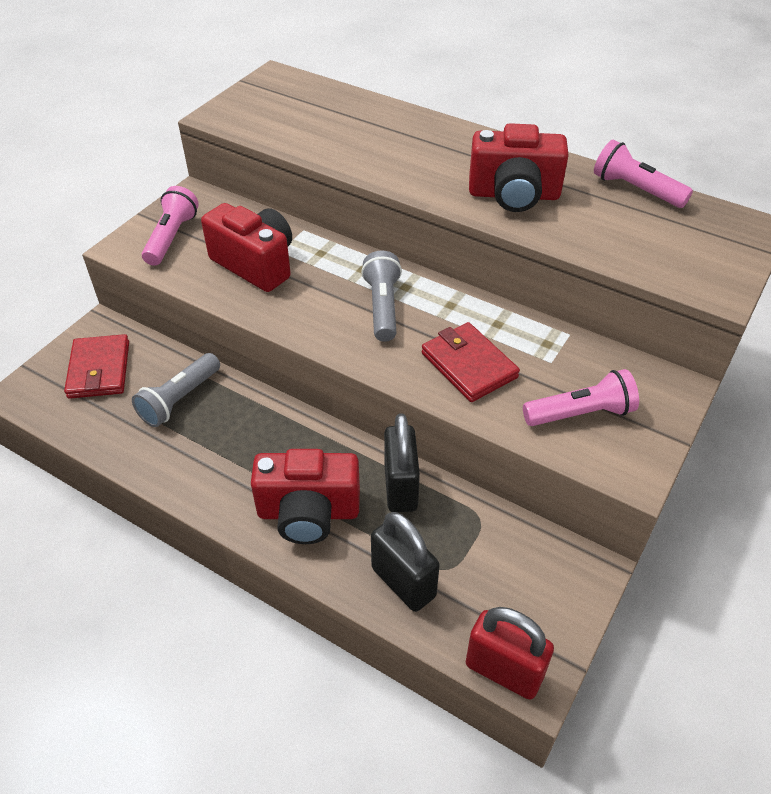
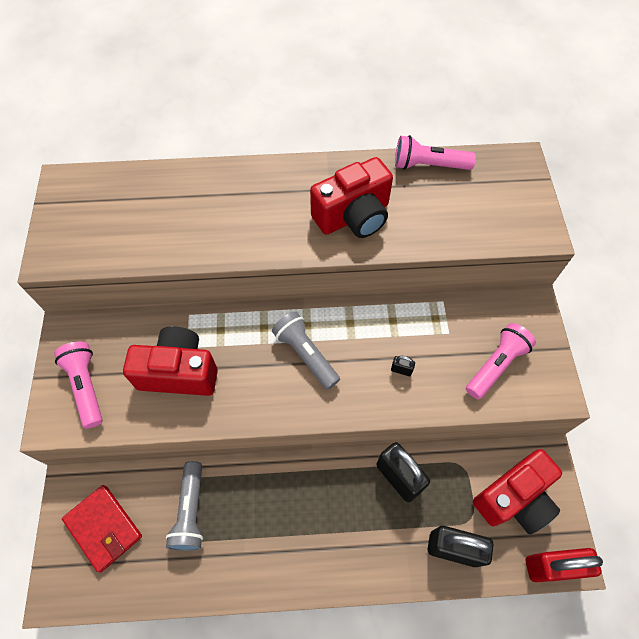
camera: 35 degrees left, 15 degrees up
red camera [251,449,360,544] -> red camera moved to [473,449,562,534]
red wallet [422,322,520,402] -> black padlock [391,356,415,376]

